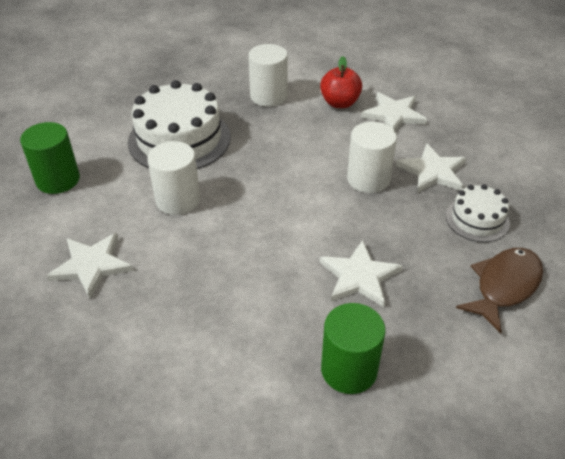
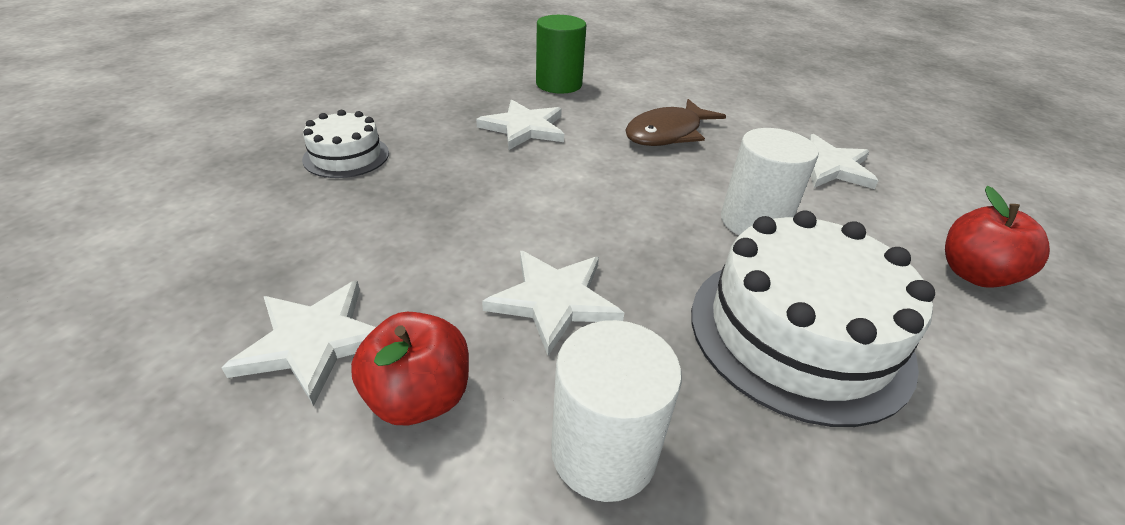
camera: 175 degrees left, 5 degrees down
green cylinder [20,122,80,194] -> red apple [945,186,1050,288]
white cylinder [347,122,397,193] -> none
white star [396,143,466,193] -> white star moved to [482,251,624,356]
brown fish [456,248,543,334] -> brown fish moved to [625,99,726,146]

